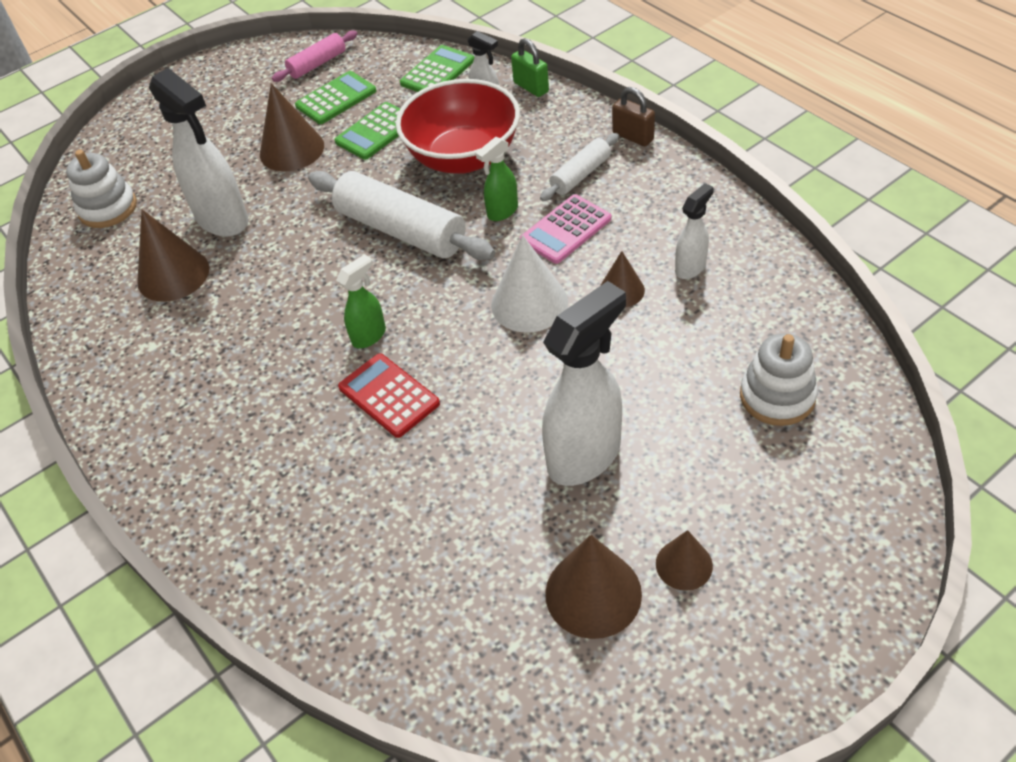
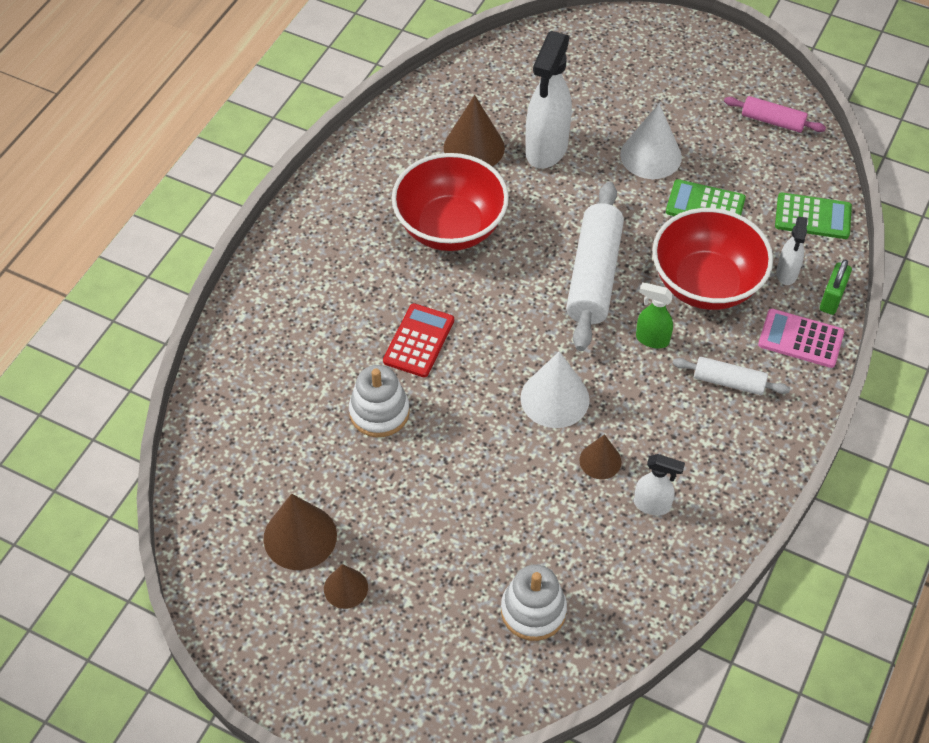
camera: 60 degrees right, 5 degrees up
white stacking toy [66,150,137,228] -> white stacking toy moved to [349,365,410,437]
brown cone [260,83,324,171] -> white cone [620,103,682,179]
green calculator [295,71,376,124] -> none
green spray bottle [336,254,386,348] -> none
pink calculator [520,194,611,264] -> pink calculator moved to [758,309,844,368]
white spray bottle [542,281,626,486] -> none
brown padlock [612,87,655,146] -> none
none -> red bowl [392,153,509,251]

